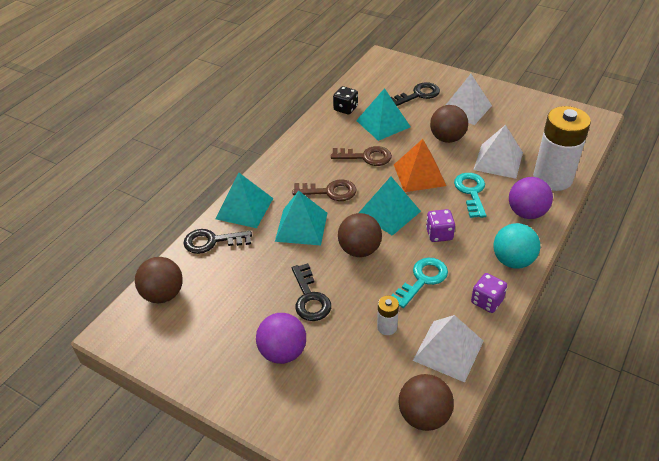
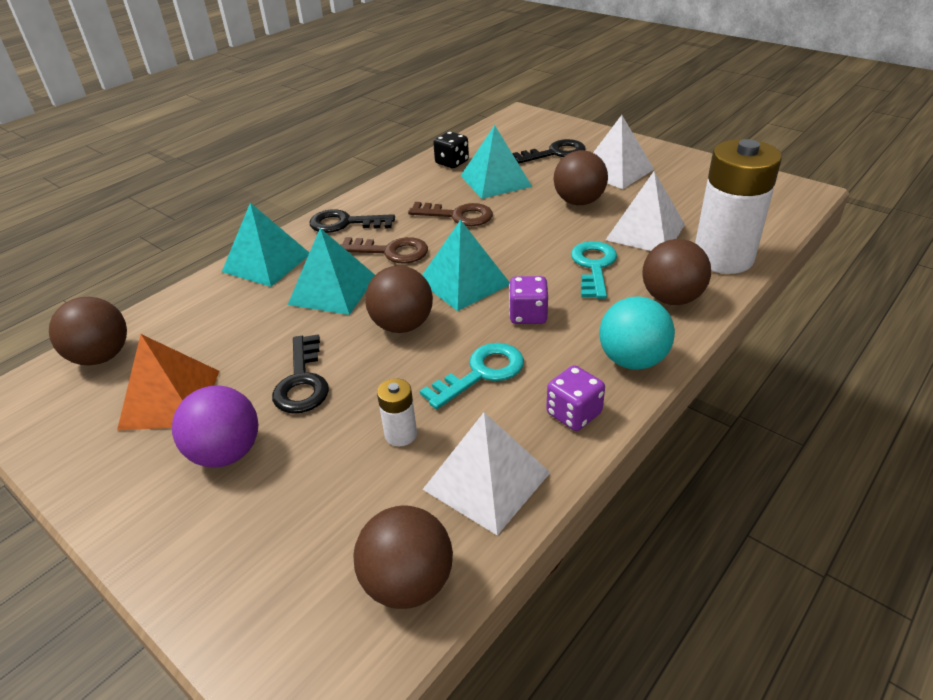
camera: 10 degrees right, 5 degrees down
black key [183,229,252,254] -> black key moved to [310,209,395,233]
orange pyramid [394,139,446,192] -> orange pyramid moved to [117,334,219,430]
purple ball [509,177,553,219] -> brown ball [642,239,711,305]

